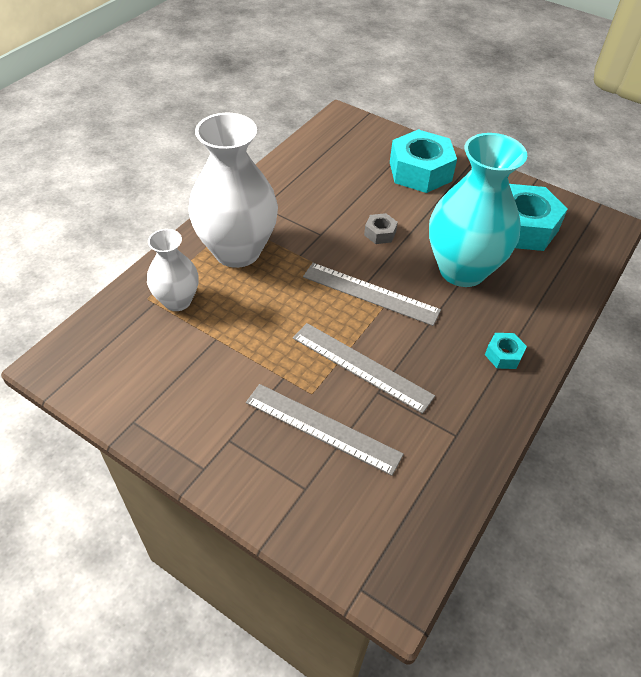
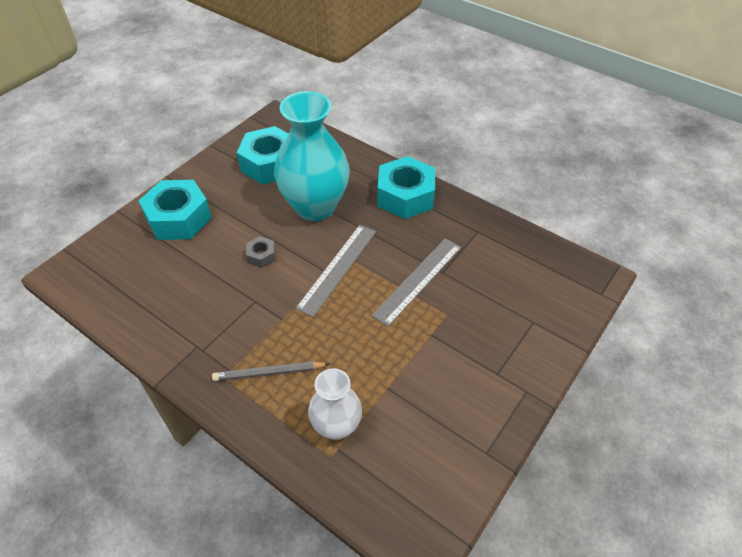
camera: 85 degrees left, 0 degrees up
white vase [188,113,278,268] -> grey pencil [212,362,329,381]
grey ruler [246,384,404,476] -> none
turquoise nut [485,333,527,369] -> turquoise nut [377,156,435,219], size x2.21

